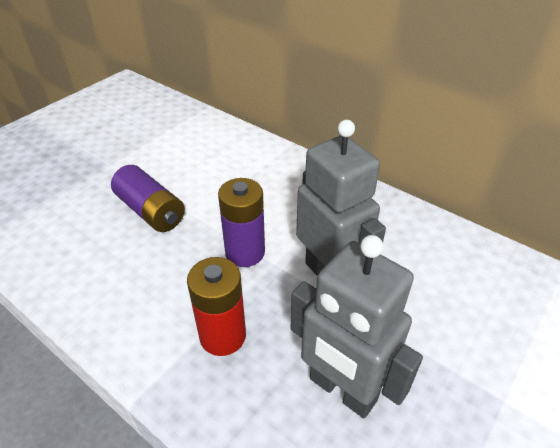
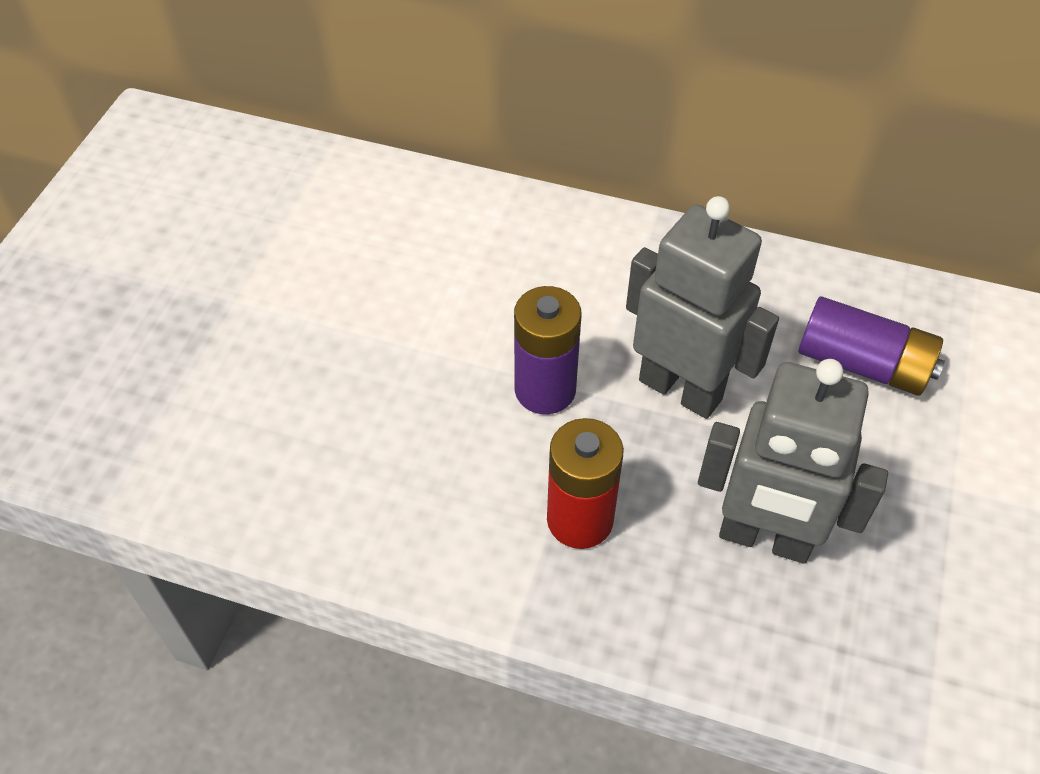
camera: 20 degrees left, 10 degrees up
purple battery [111,165,185,232] -> purple battery moved to [798,297,945,396]

